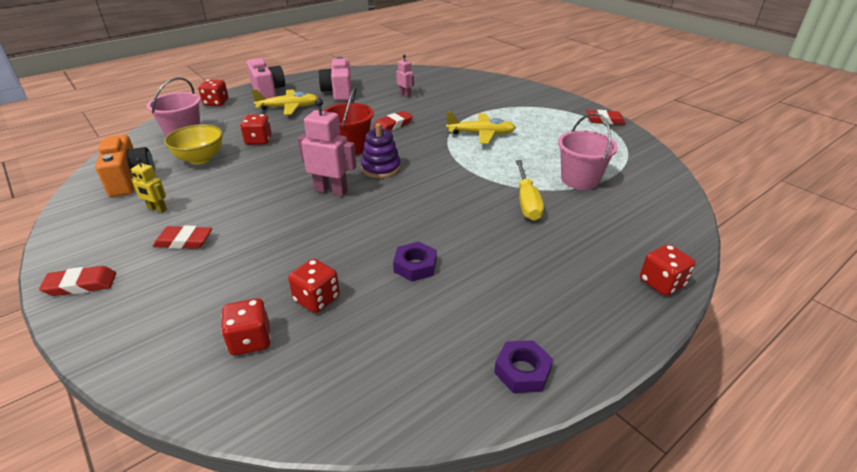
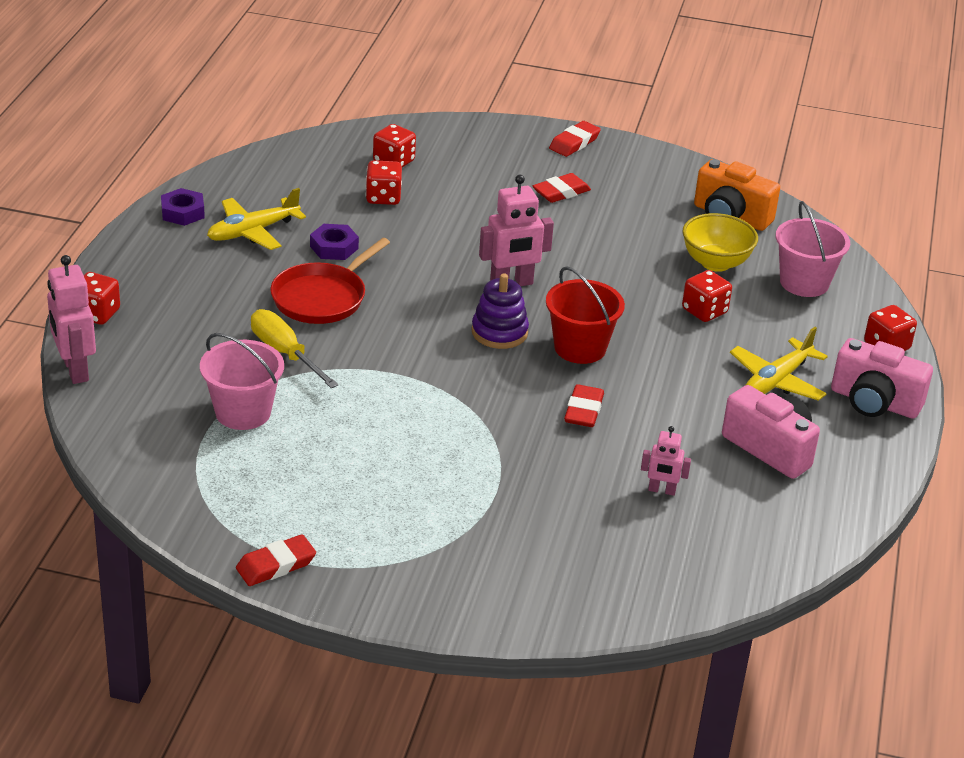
camera: 140 degrees right, 0 degrees up
yellow robot [131,158,167,213] -> none
yellow plane [446,112,516,144] -> yellow plane moved to [207,188,306,250]
none -> pink robot [47,255,96,384]
none -> red pan [270,238,390,324]

